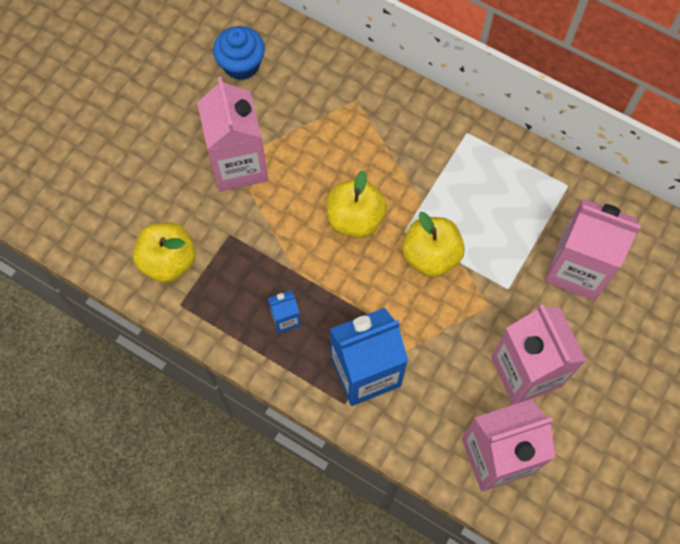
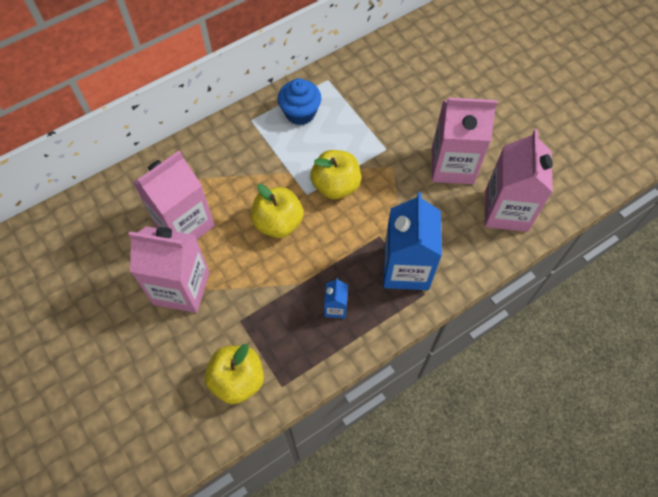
camera: 65 degrees left, 5 degrees down
blue cupcake [213,26,265,80] -> blue cupcake moved to [278,78,321,125]
pink carton [545,198,641,300] -> pink carton moved to [133,150,215,240]

